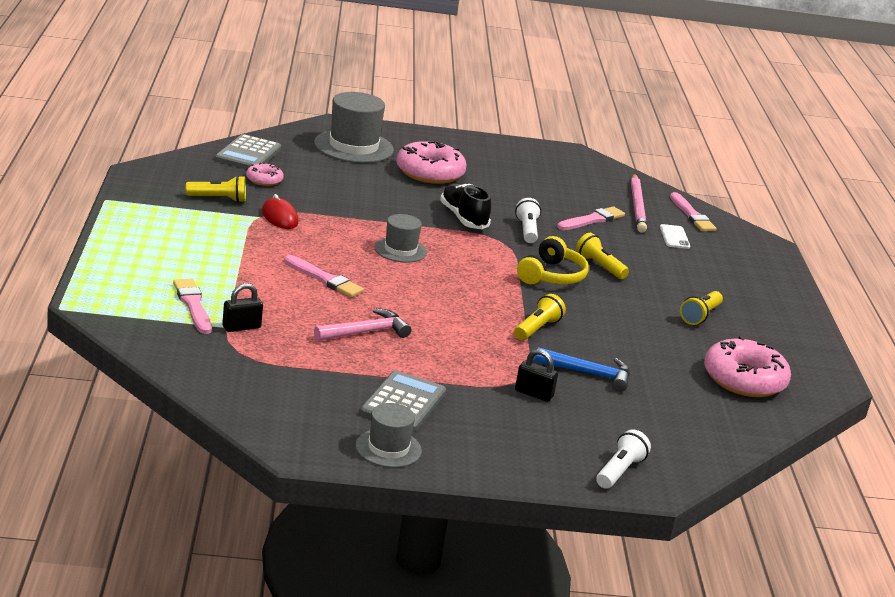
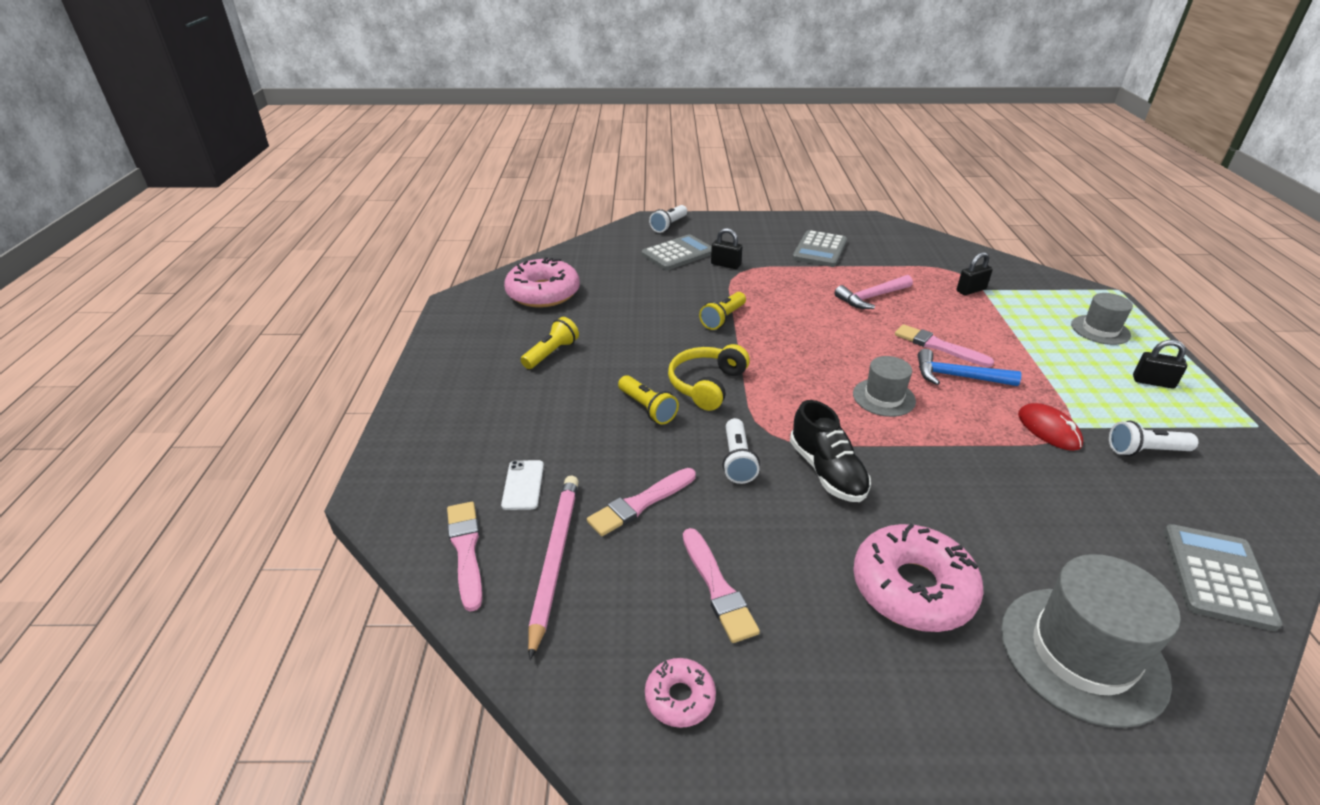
camera: 175 degrees left, 10 degrees up
pink brush [173,278,212,334] -> pink brush moved to [683,528,760,643]
yellow flashlight [186,176,246,202] -> white flashlight [1109,421,1198,456]
pink donut [246,163,284,186] -> pink donut moved to [645,658,716,728]
grey hat [356,403,422,468] -> grey hat moved to [1071,293,1133,345]
blue hammer [535,347,630,392] -> blue hammer moved to [918,349,1021,386]
none -> grey calculator [642,234,712,270]
none -> black padlock [1133,340,1187,388]

